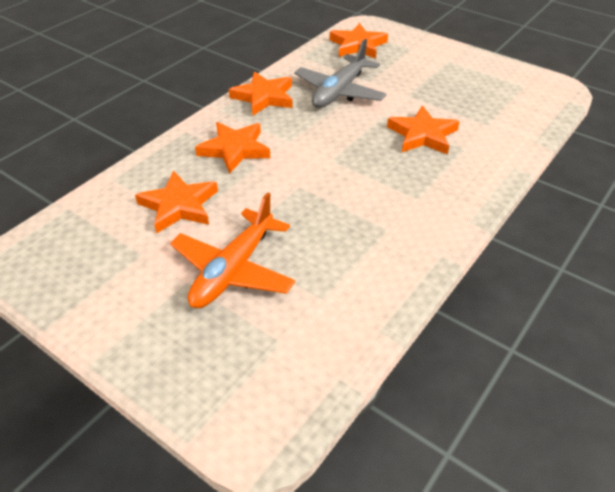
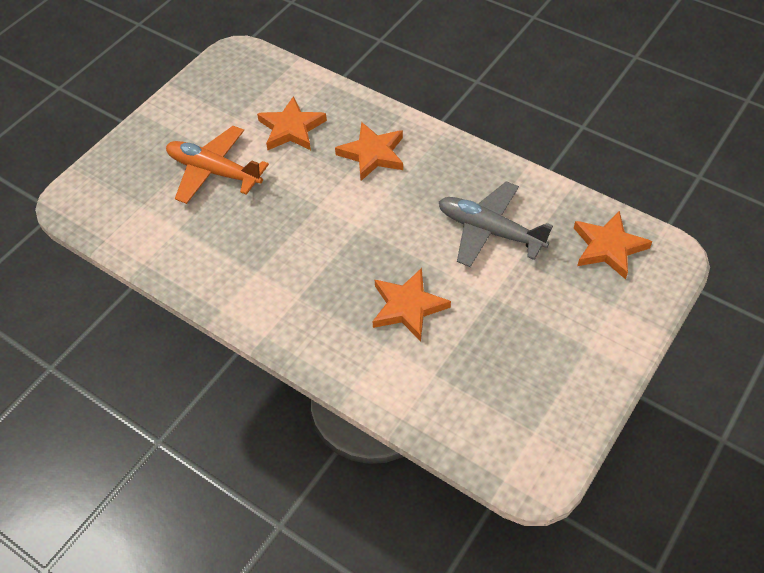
camera: 90 degrees right, 10 degrees up
orange star [229,72,293,115] -> none

